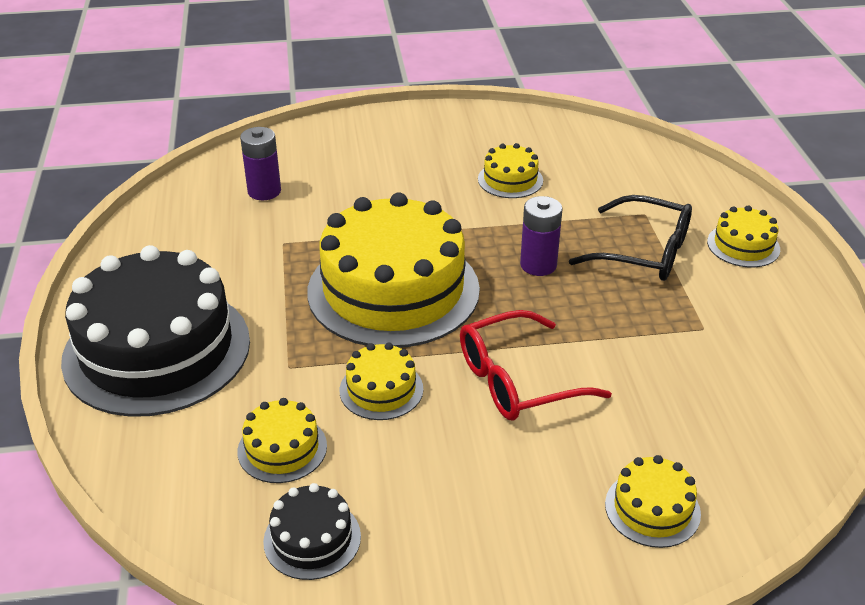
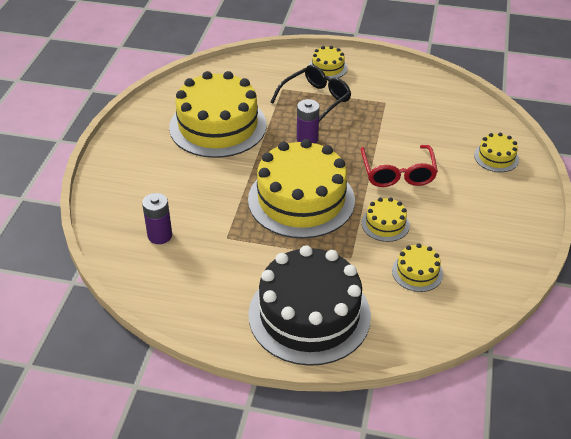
camera: 70 degrees left, 5 degrees up
black cake [263,483,361,580] -> none
yellow cake [478,143,543,198] -> yellow cake [169,71,267,158], size x2.29

